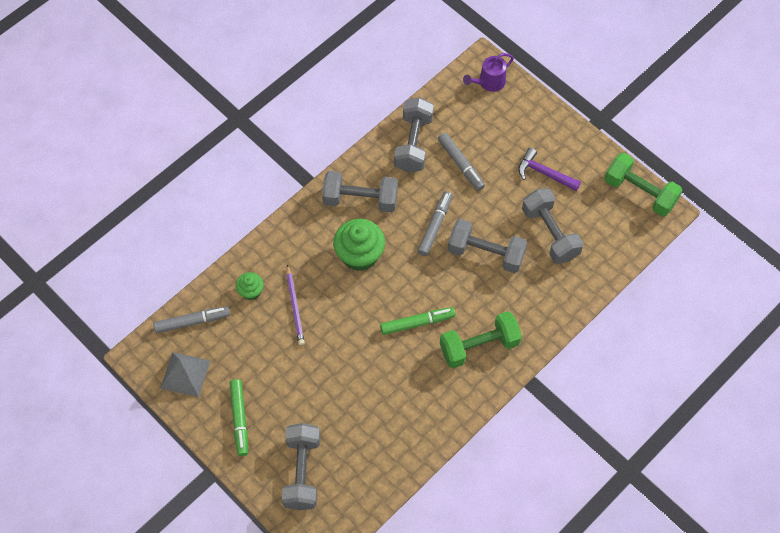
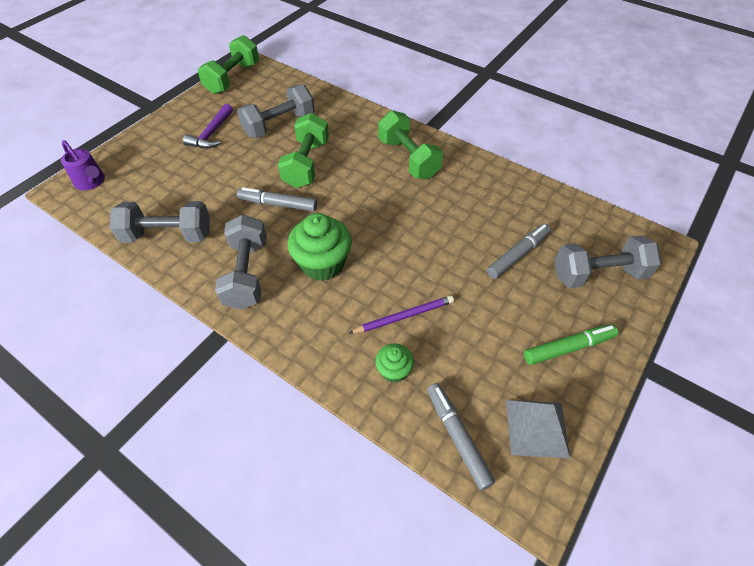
camera: 100 degrees left, 10 degrees down
green marker [380,307,456,335] -> none
grey marker [438,133,485,191] -> grey marker moved to [487,224,551,279]
grey dumbbell [448,219,527,273] -> green dumbbell [278,113,329,188]

